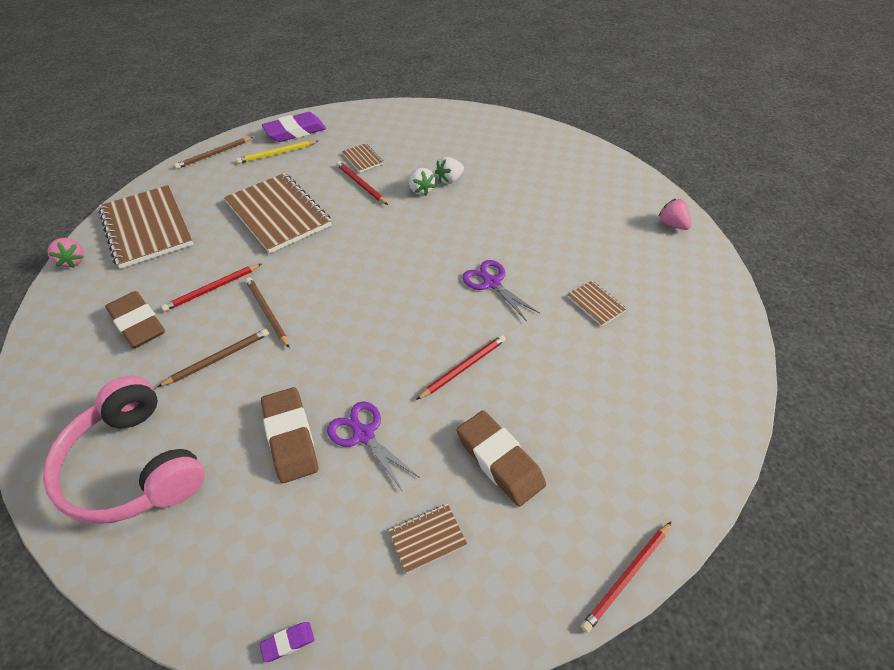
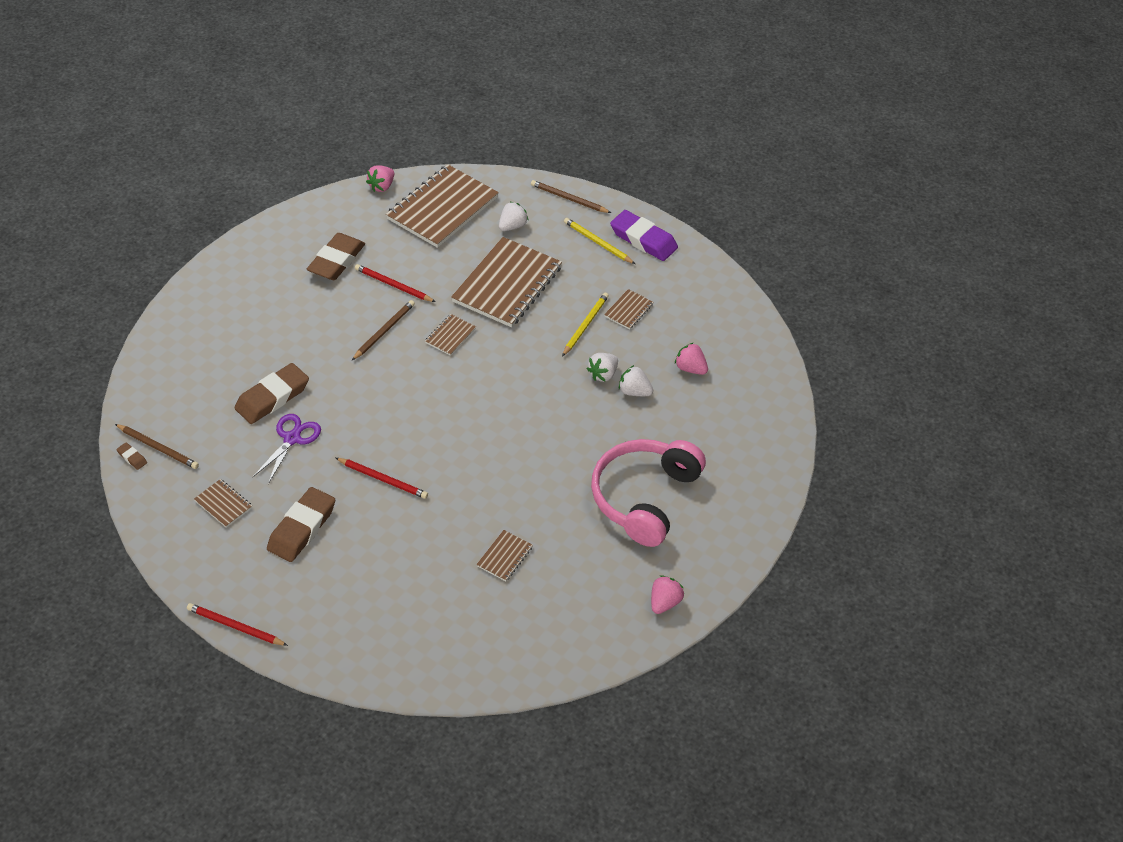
camera: 65 degrees right, 0 degrees up
pink headphones [43,376,205,524] -> pink headphones moved to [591,439,706,547]
brown pencil [157,329,269,387] -> brown pencil moved to [115,424,199,469]
purple eraser [260,622,314,662] -> brown eraser [116,443,147,470]
red pencil [337,161,388,205] -> yellow pencil [562,293,609,357]
purple scissors [462,260,540,321] -> none
none -> brown notebook [425,314,476,356]
none -> white strawberry [499,202,528,231]
none -> pink strawberry [675,343,708,375]

